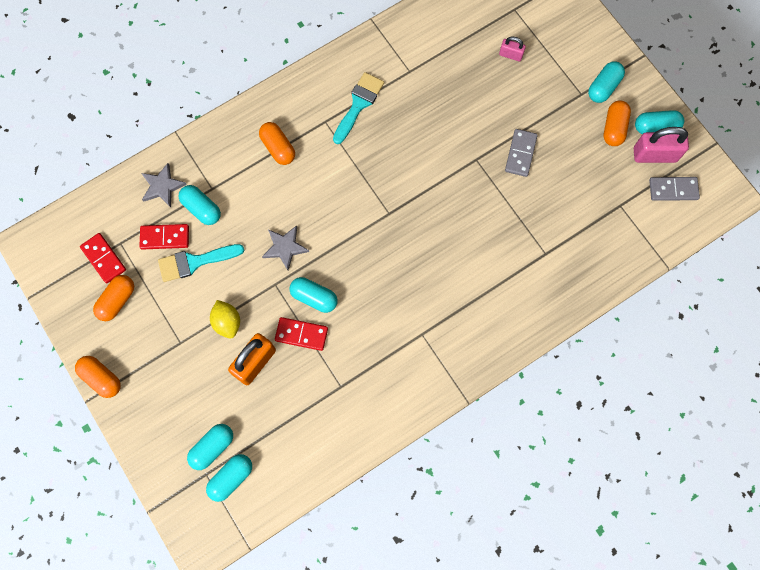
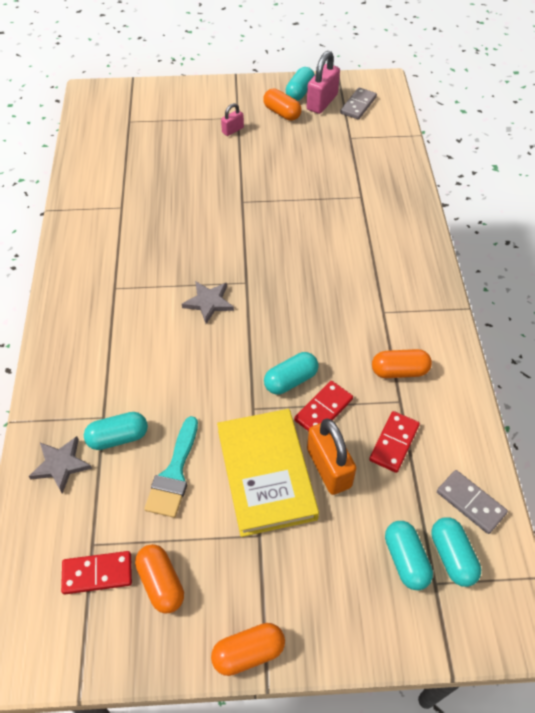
camera: 60 degrees left, 20 degrees down
red domino [139,224,189,250] -> red domino moved to [369,411,420,473]
yellow lemon [210,300,240,339] -> yellow book [217,409,319,537]
orange capsule [259,122,295,165] -> orange capsule moved to [372,349,432,378]
grey star [262,225,309,270] -> grey star moved to [182,281,234,324]
turquoise brush [333,72,384,144] -> none
pink padlock [499,37,526,61] -> pink padlock moved to [221,103,244,136]
grey domino [505,129,538,177] -> grey domino moved to [437,470,508,534]
turquoise capsule [588,62,625,103] -> none

